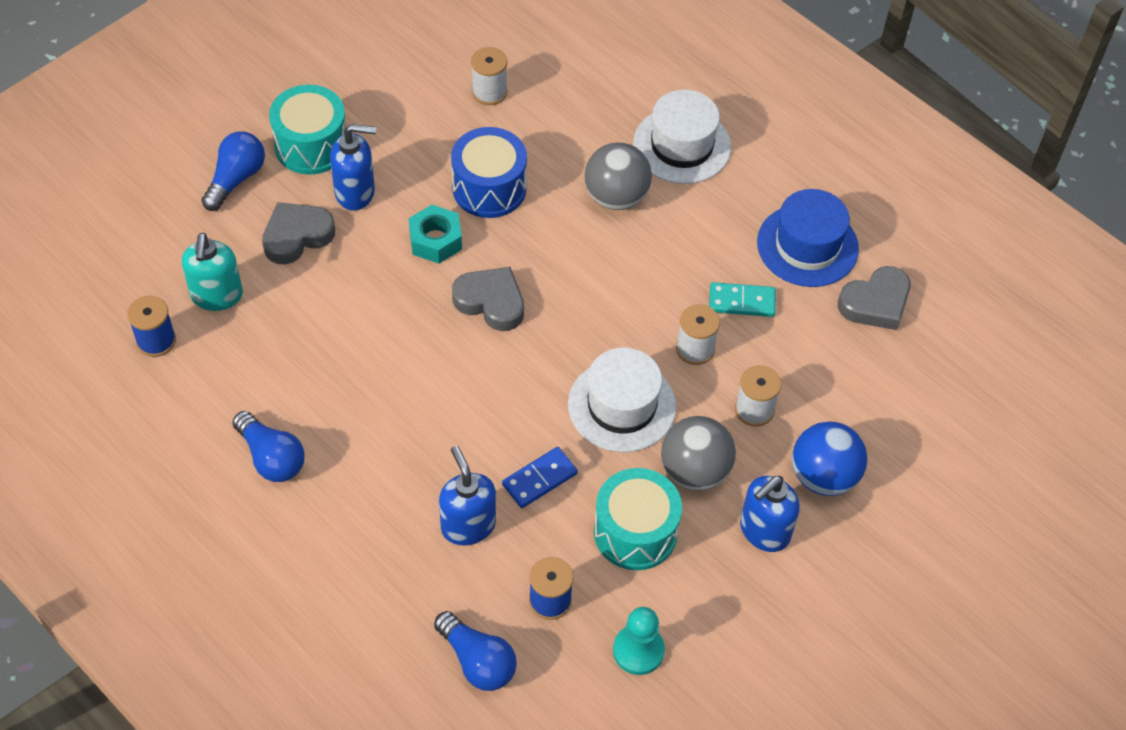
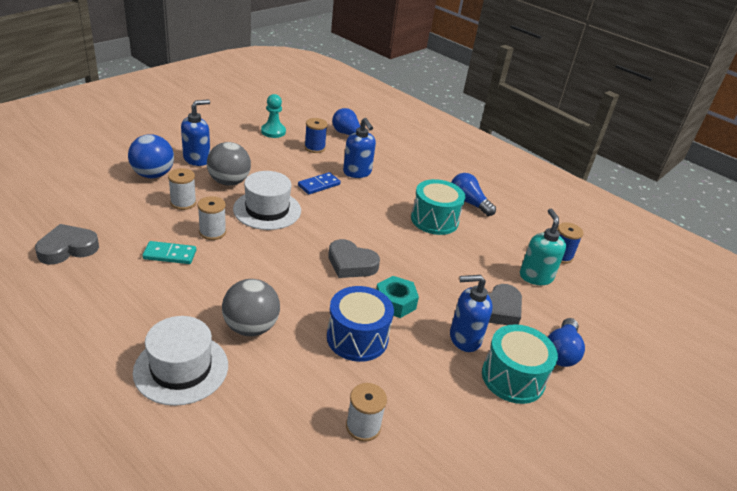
camera: 175 degrees right, 20 degrees down
turquoise drum [594,468,682,570] -> turquoise drum moved to [411,179,465,235]
blue hat [757,189,859,287] -> none

